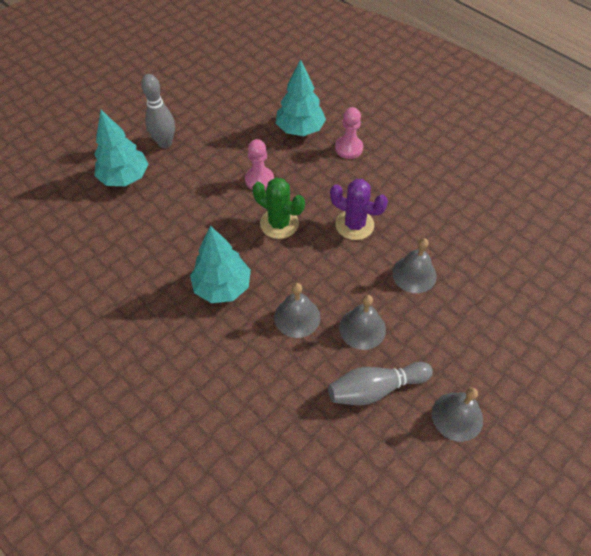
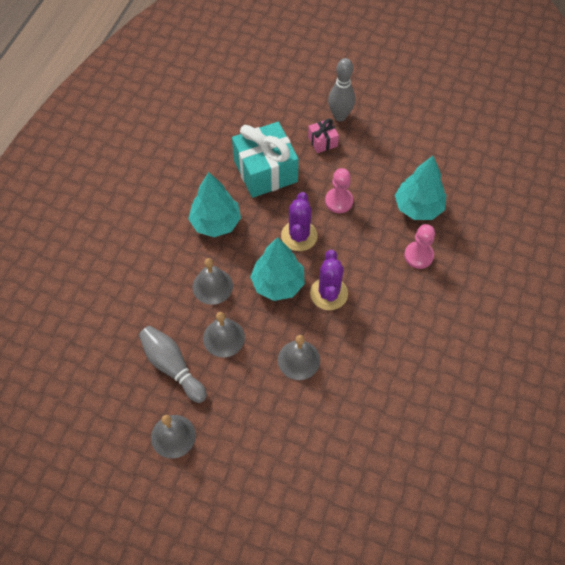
camera: 65 degrees right, 5 degrees up
turquoise tree [94,110,148,186] -> turquoise tree moved to [250,237,305,301]
green cactus [253,178,305,239] -> purple cactus [281,192,317,251]
none -> turquoise gift [232,122,299,198]
none -> pink gift [308,118,339,153]

